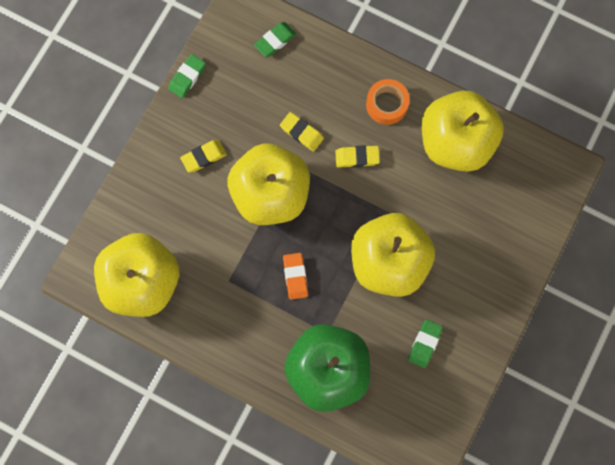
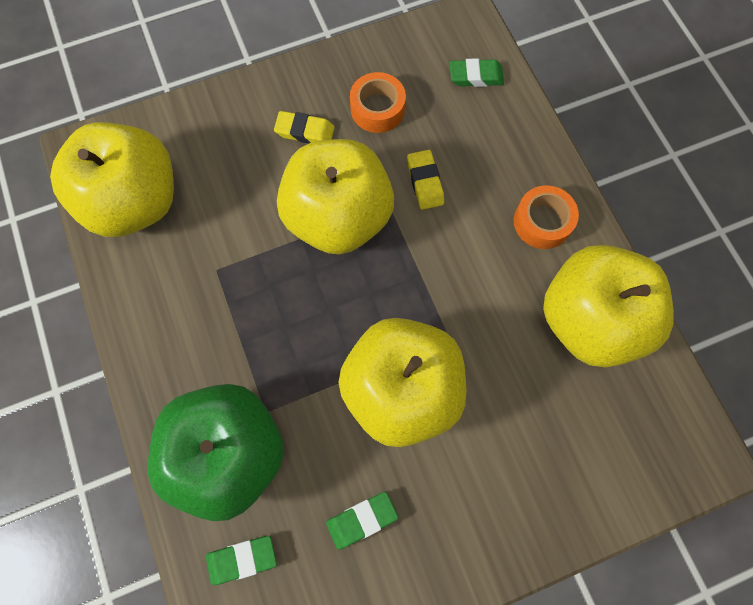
camera: 40 degrees right, 5 degrees down
green eraser [168,54,206,98] -> green eraser moved to [206,536,277,585]
orange eraser [283,253,308,300] -> none
yellow eraser [335,145,380,168] -> none
none -> orange tape [350,72,406,133]

